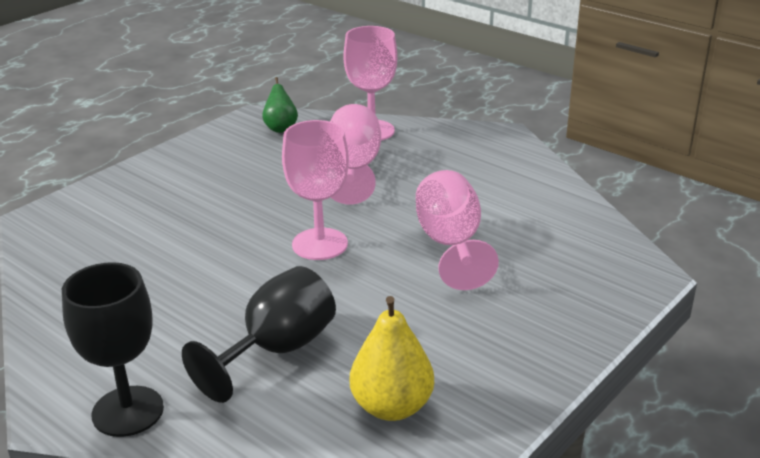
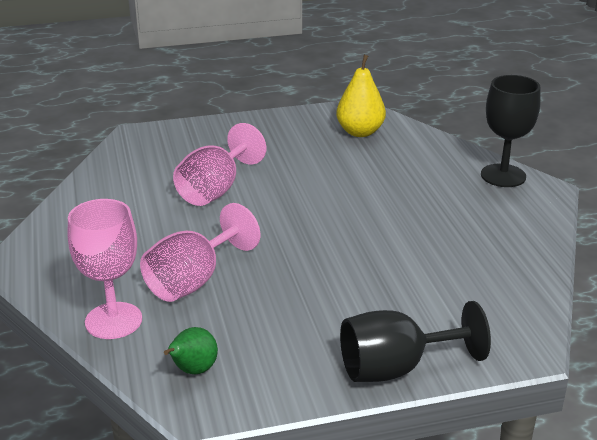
camera: 145 degrees left, 0 degrees up
black goblet [182,266,336,403] -> black goblet moved to [340,301,491,382]
pink goblet [282,120,349,260] -> none

